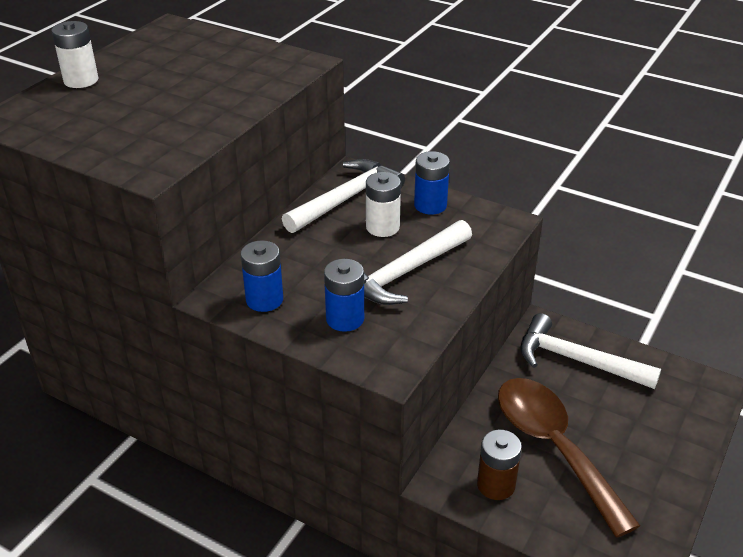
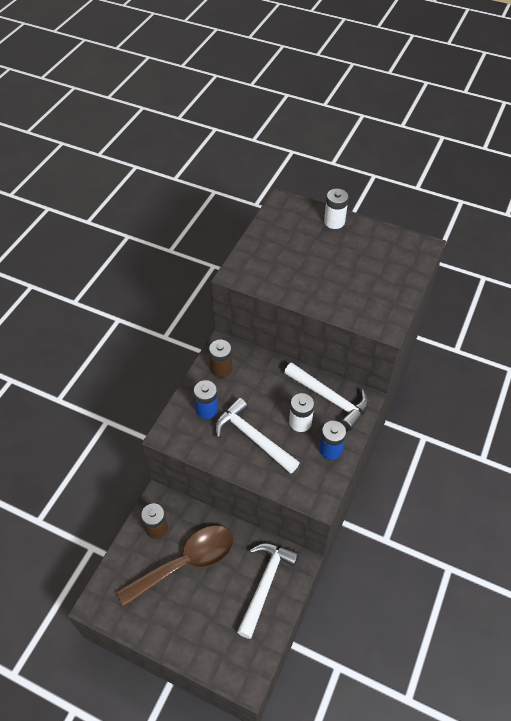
camera: 85 degrees right, 15 degrees up
blue battery [241,240,283,312] -> brown battery [209,340,232,378]

